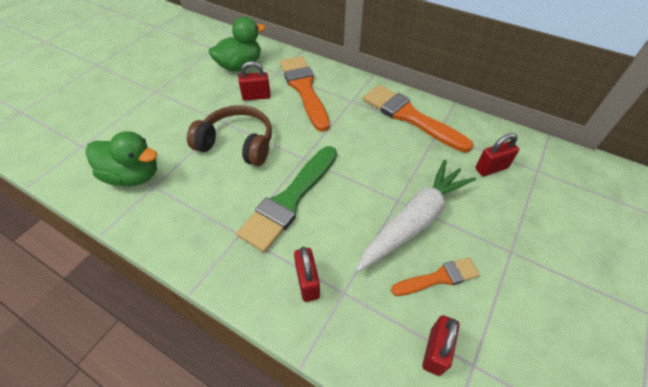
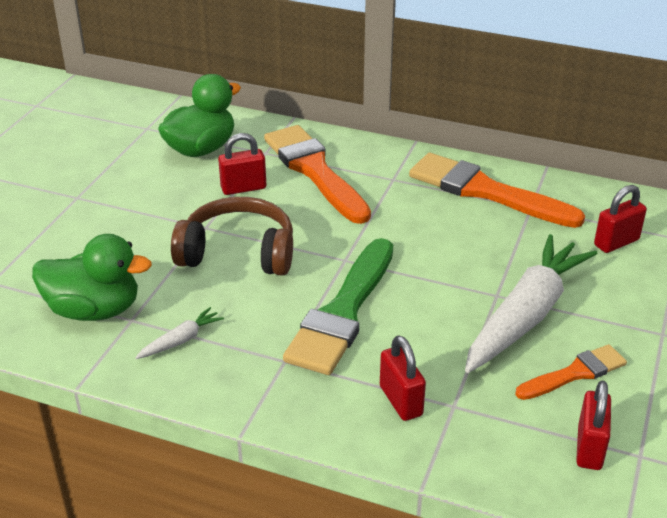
camera: 10 degrees left, 15 degrees down
none -> white carrot [135,307,224,359]

